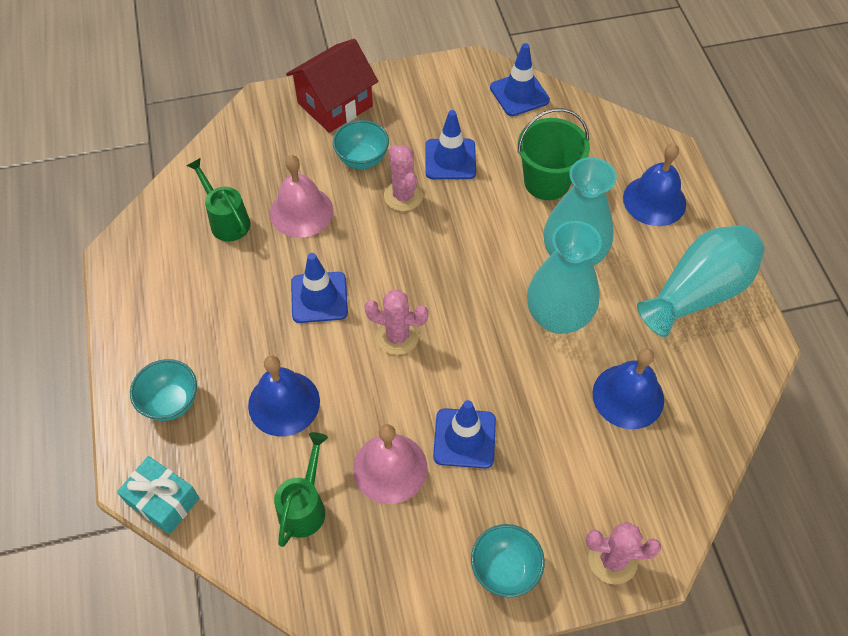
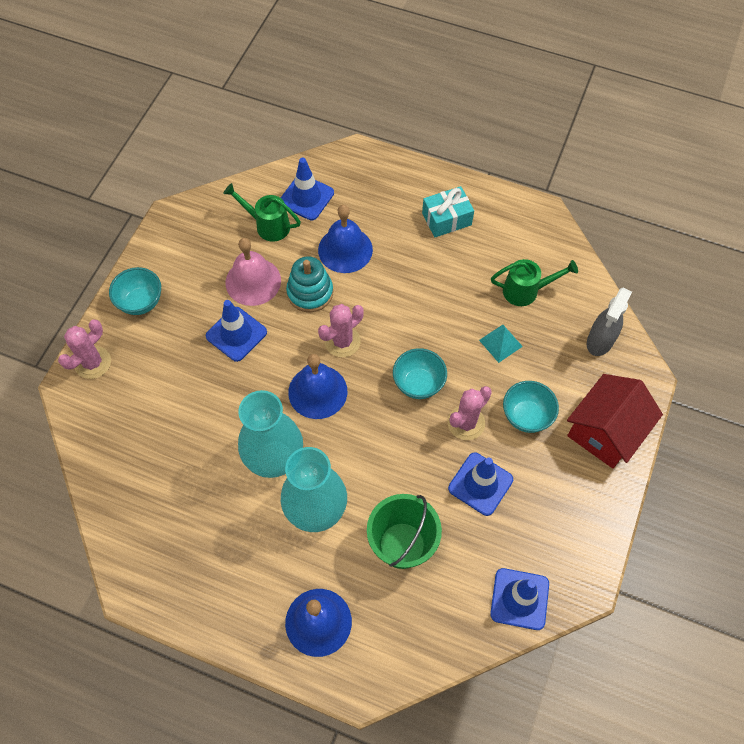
camera: 125 degrees right, 5 degrees up
turquoise gift [117,456,199,535] -> turquoise gift moved to [422,186,474,237]
turquoise bowl [130,359,197,421] -> turquoise bowl moved to [393,348,447,399]
pink bell [270,155,333,238] -> turquoise pyramid [479,325,523,363]
green watering can [274,432,328,547] -> green watering can turned 150 degrees clockwise [223,183,301,242]
red house [286,39,378,133] -> red house turned 45 degrees clockwise [567,374,663,468]
blue traffic cone [291,253,348,323] -> blue traffic cone moved to [281,158,334,220]
pink cactus [384,145,423,211] -> pink cactus turned 60 degrees counterclockwise [448,386,492,440]
blue bell [592,348,664,429] -> blue bell moved to [288,354,347,419]
turquoise vase [637,225,764,337] -> none
none -> turquoise stacking toy [286,256,333,312]
none -> grey spray bottle [587,288,632,356]

